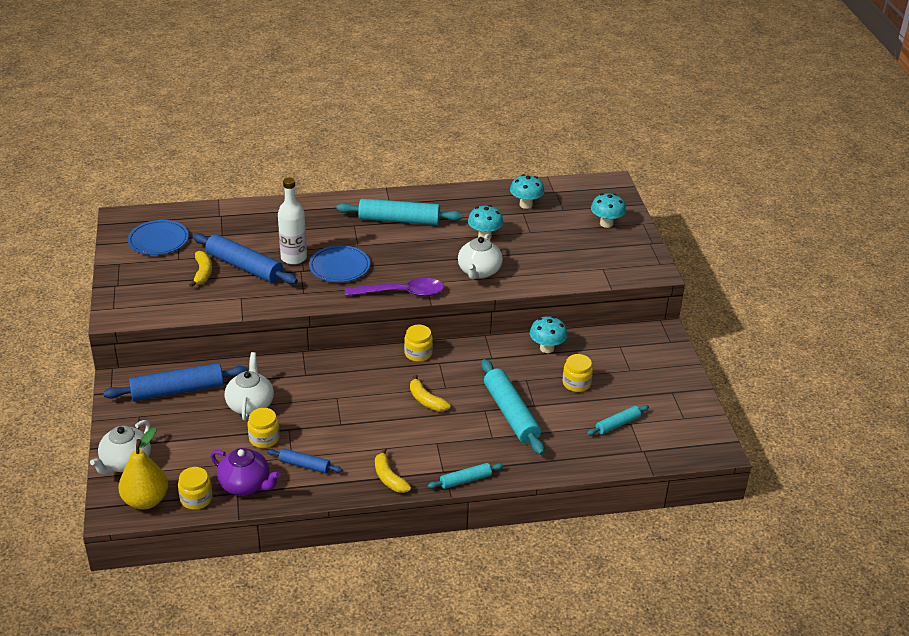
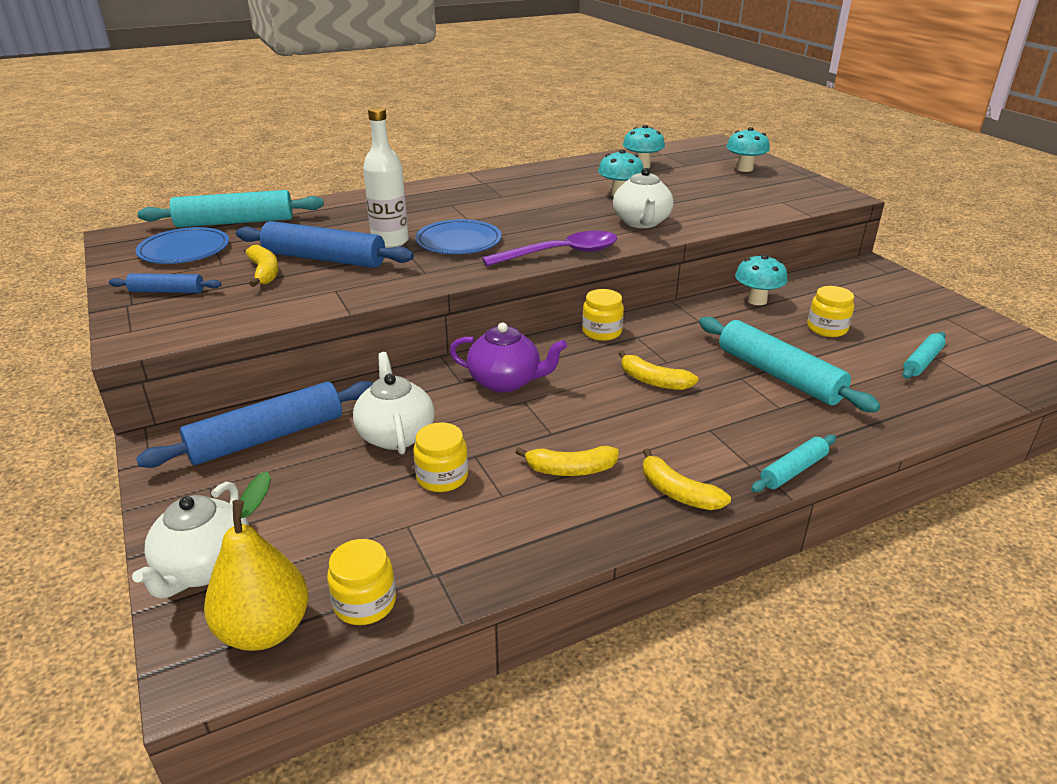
camera: 15 degrees left, 5 degrees down
purple teapot [211,448,281,496] -> purple teapot moved to [450,323,567,393]
blue rolling pin [267,448,343,473] -> blue rolling pin moved to [109,273,221,293]
turquoise rolling pin [336,199,462,225] -> turquoise rolling pin moved to [138,190,324,228]
none -> yellow banana [515,446,619,476]

